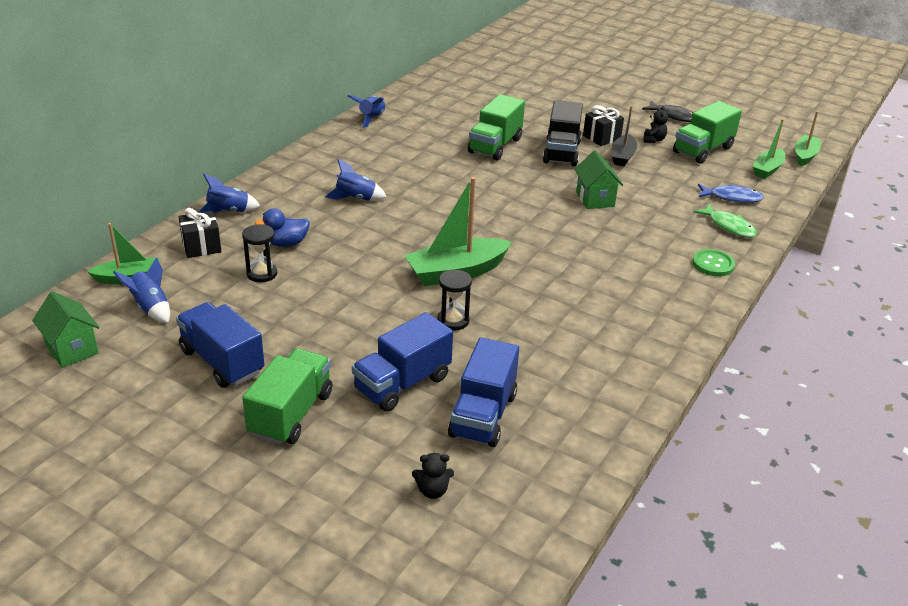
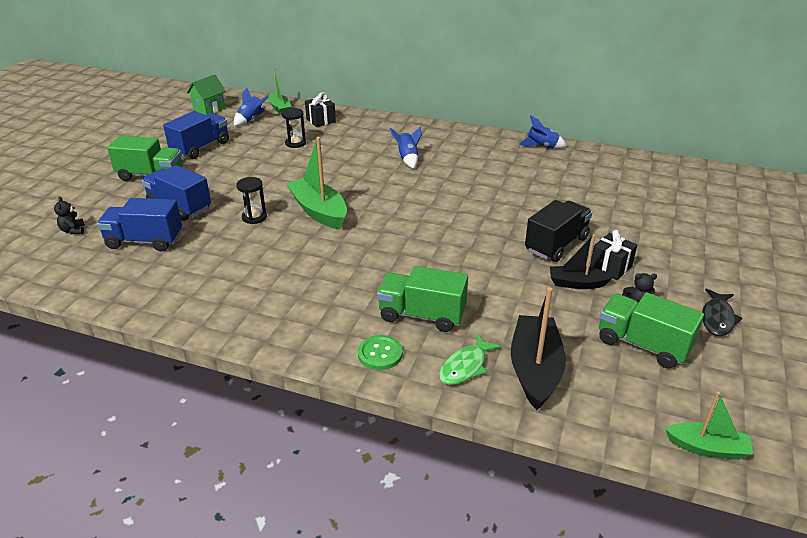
camera: 80 degrees right, 0 degrees up
blue rocket [198,174,260,214] -> none
blue duck [255,208,310,247] -> none
green truck [468,94,525,160] -> green truck moved to [377,266,468,332]
black truck [543,100,583,167] -> black truck turned 135 degrees clockwise [525,200,592,262]
green house [574,150,623,209] -> none
blue fish [698,184,764,203] -> black boat [511,287,566,410]
green boat [752,119,785,179] -> none

